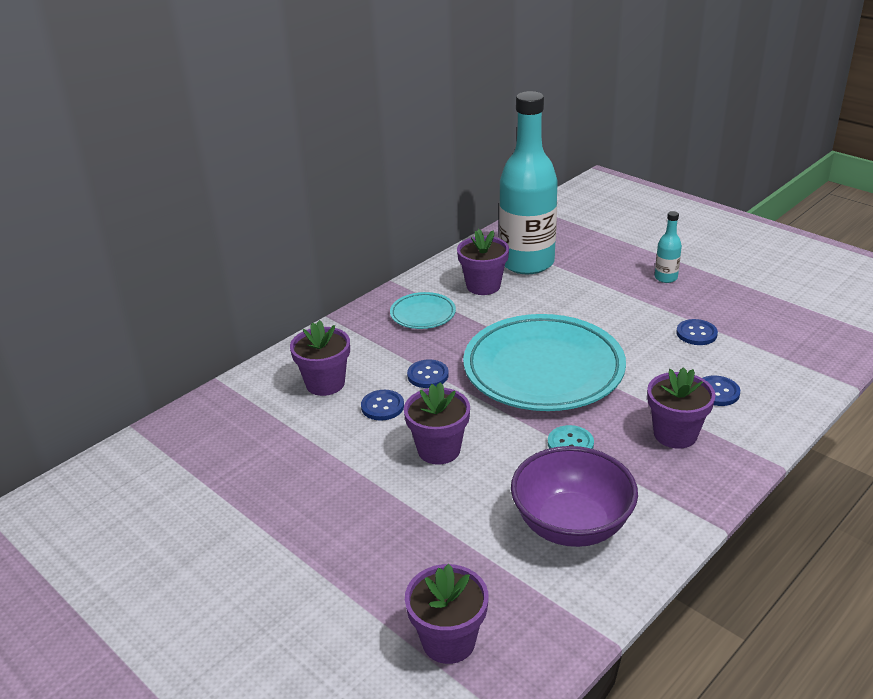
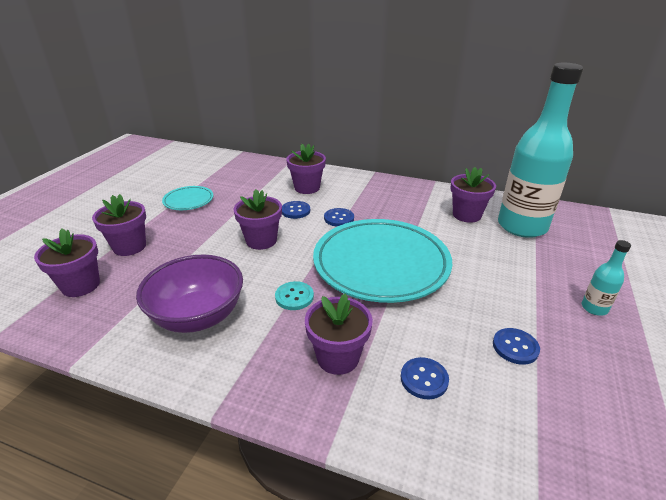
camera: 65 degrees right, 0 degrees up
turquoise plate [390,292,456,329] -> turquoise plate moved to [162,186,214,210]
none -> purple flower pot [92,194,146,256]

